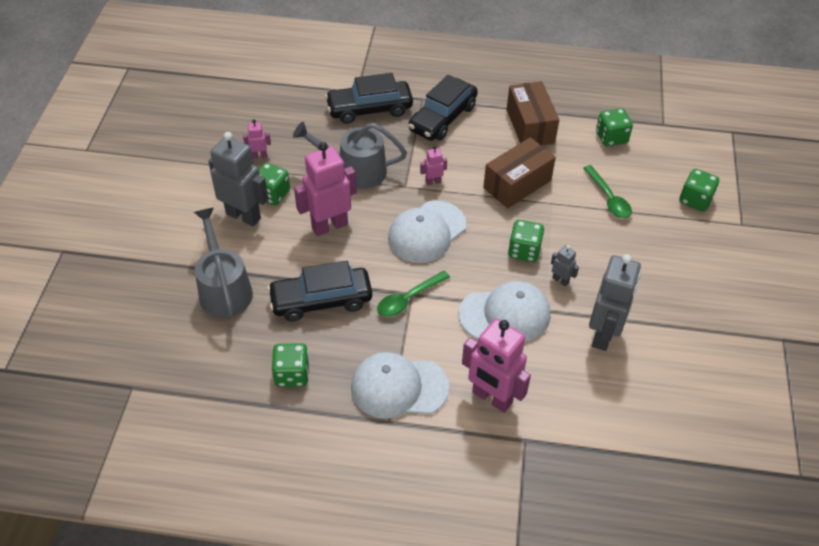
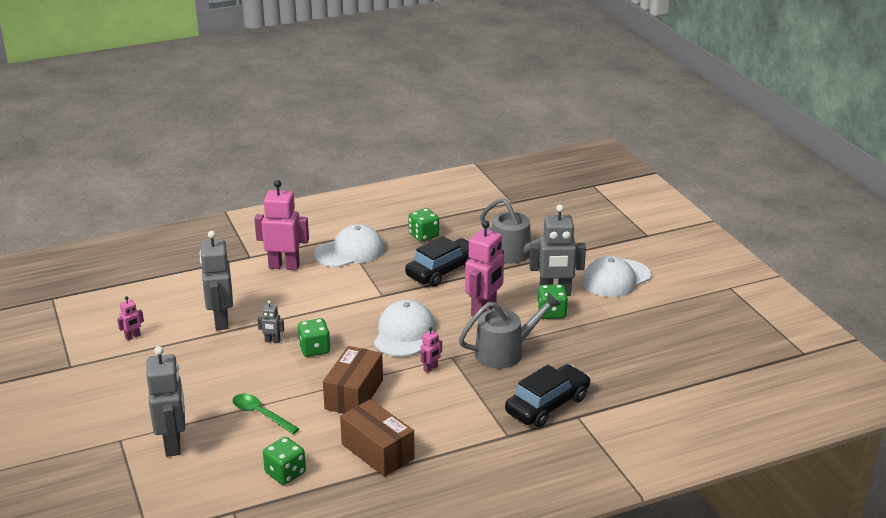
camera: 150 degrees right, 20 degrees down
pink robot [243,119,271,159] -> pink robot moved to [117,296,144,341]
green spoon [377,271,450,317] -> none
black car [408,75,478,141] -> none
white cap [459,281,551,341] -> white cap moved to [582,256,651,297]
green dice [679,169,719,211] -> grey robot [147,346,185,457]

